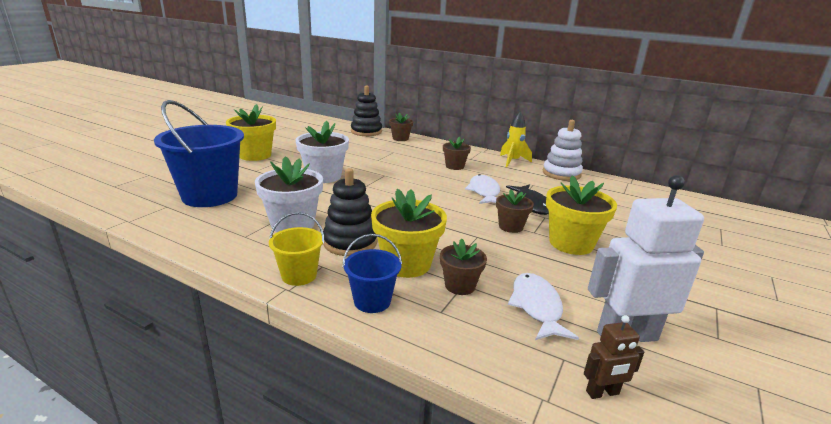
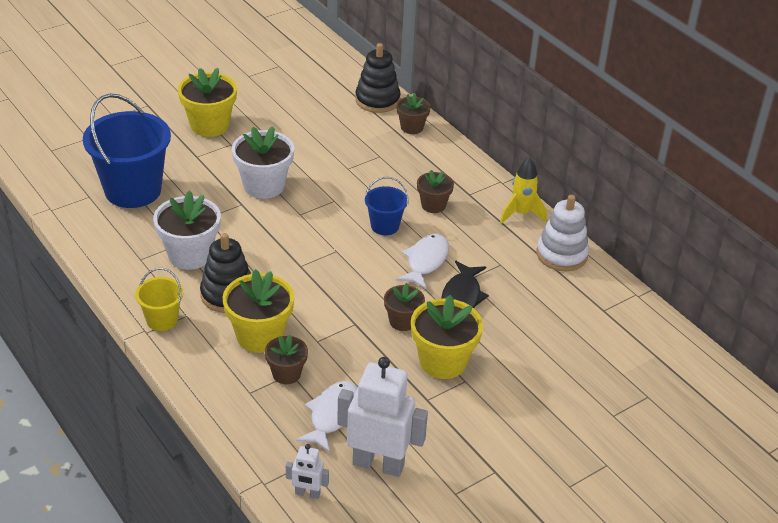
camera: 25 degrees right, 15 degrees up
blue bucket [343,234,402,313] -> blue bucket moved to [365,177,409,235]
brown robot [584,315,644,399] -> white robot [286,444,329,499]

